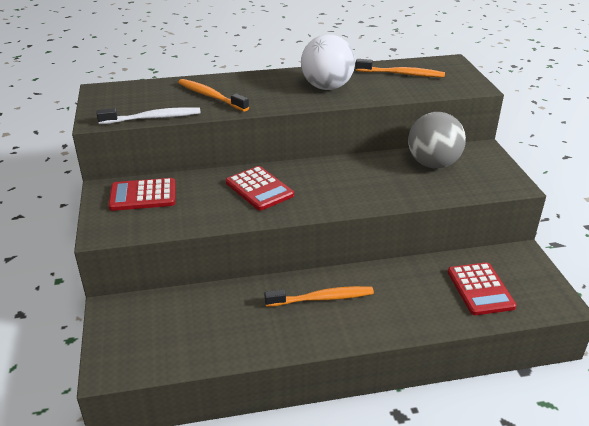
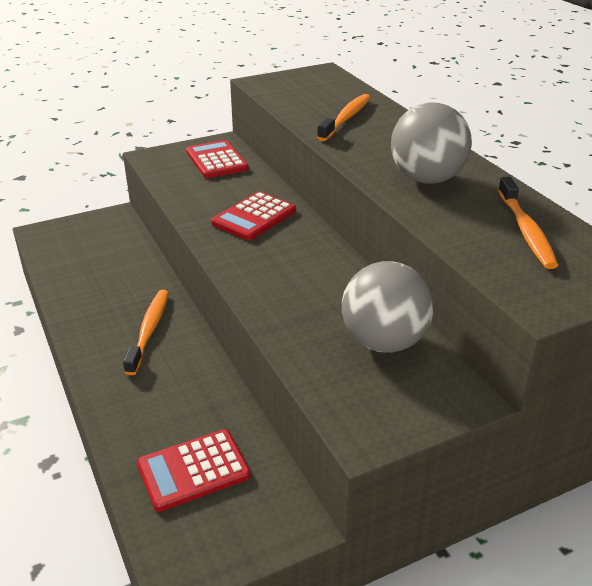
camera: 75 degrees right, 0 degrees up
white toothbrush [97,107,201,124] -> none
orange toothbrush [264,286,374,307] -> orange toothbrush turned 150 degrees counterclockwise [123,290,169,375]
white ball [301,34,355,90] -> grey ball [391,102,472,184]

